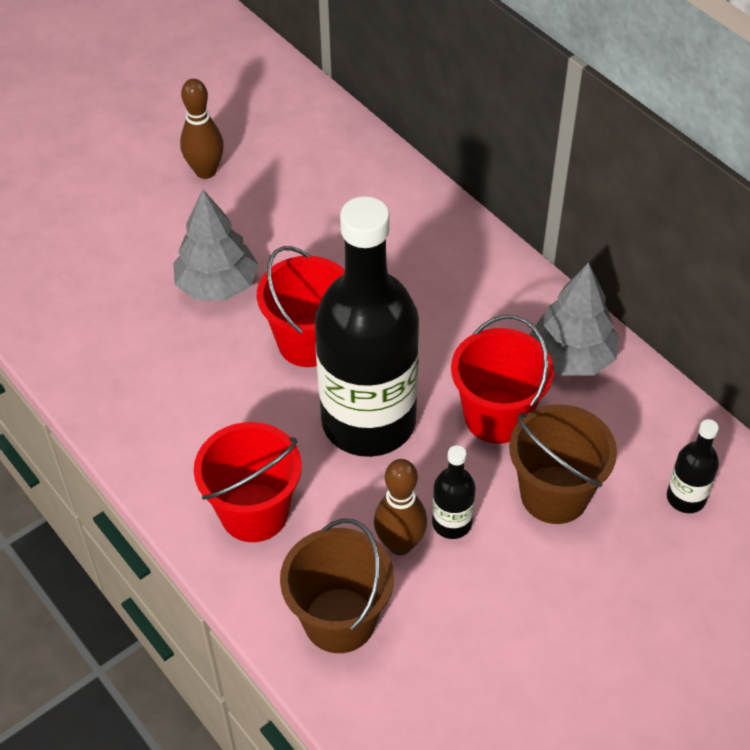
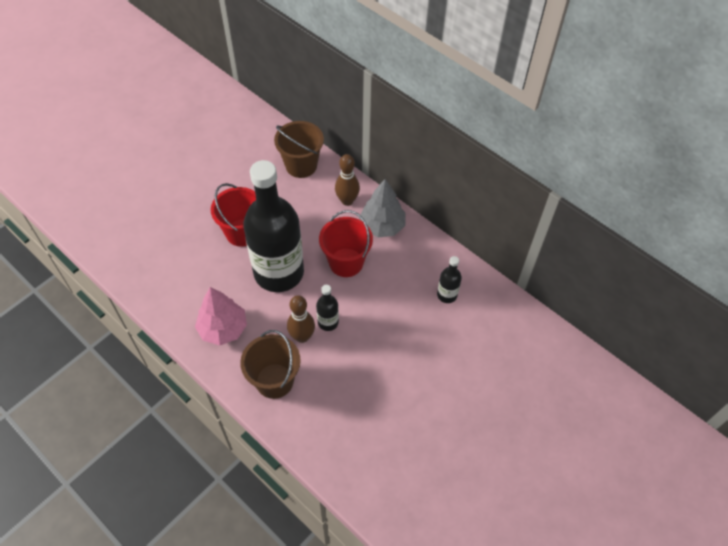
camera: 10 degrees left, 5 degrees up
grey tree [173,190,259,301] -> none
brown bowling pin [180,79,224,179] -> brown bowling pin moved to [335,154,360,206]
red bucket [194,422,302,542] -> pink tree [195,287,247,345]
brown bucket [509,404,617,524] -> brown bucket moved to [274,121,324,178]

